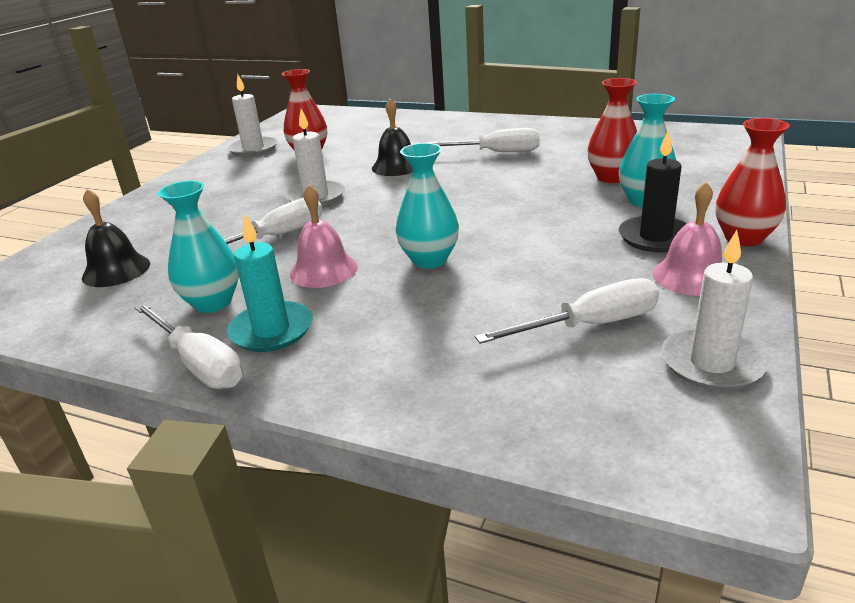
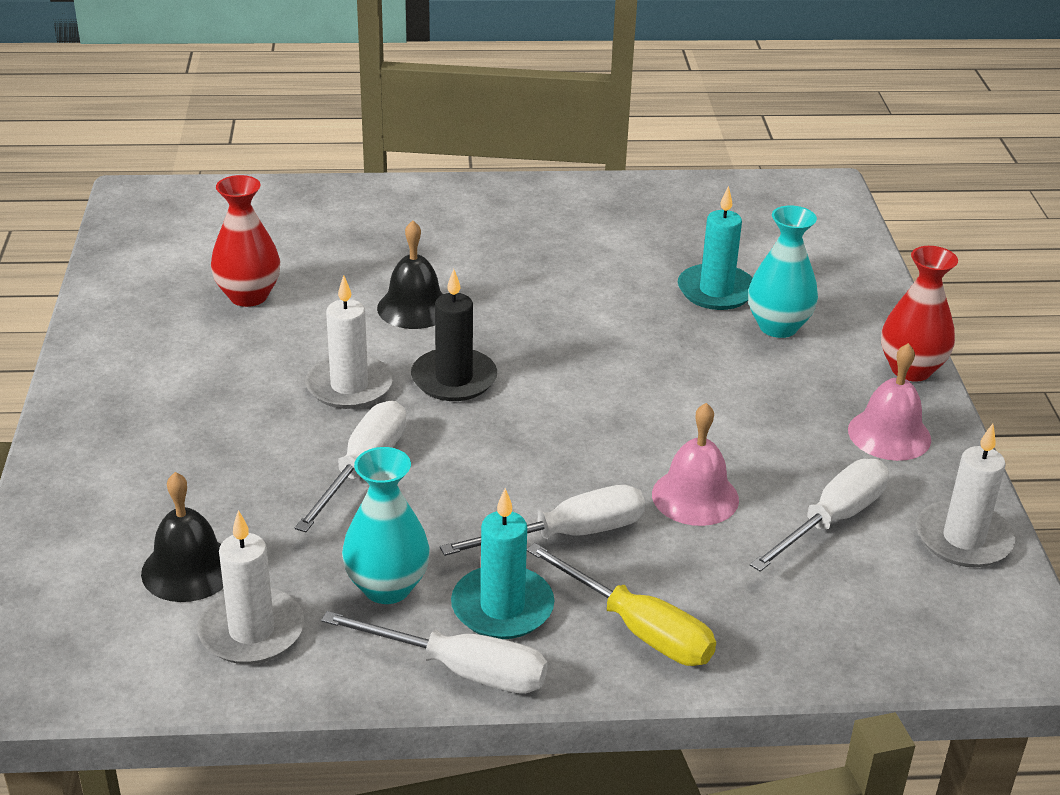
camera: 30 degrees left, 5 degrees up
white candle [228,75,277,157] -> white candle moved to [197,510,304,664]
pink bell [290,184,358,288] -> pink bell moved to [652,403,739,526]
turquoise vase [396,143,459,269] -> none
white screwdriver [427,128,540,152] -> white screwdriver moved to [440,485,645,556]
red vase [588,78,637,183] -> turquoise candle [678,186,752,310]
black candle [619,131,687,252] -> black candle moved to [411,269,497,401]
none -> yellow screwdriver [527,543,716,666]

